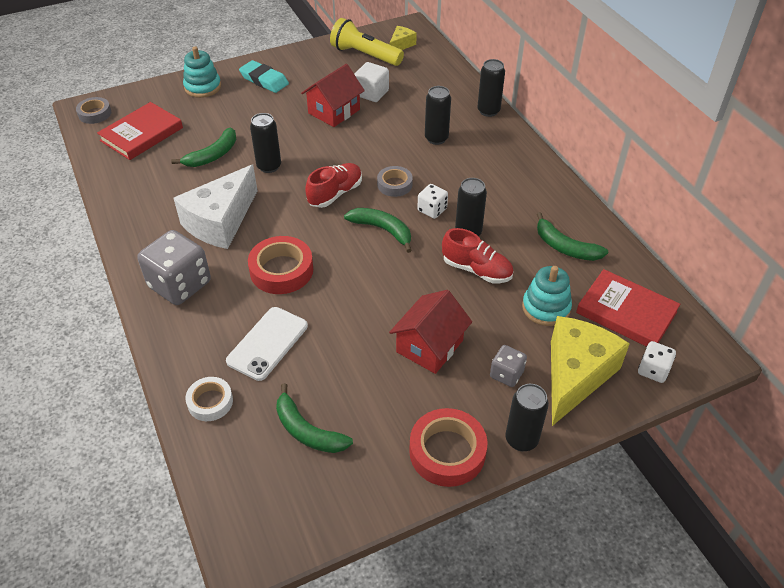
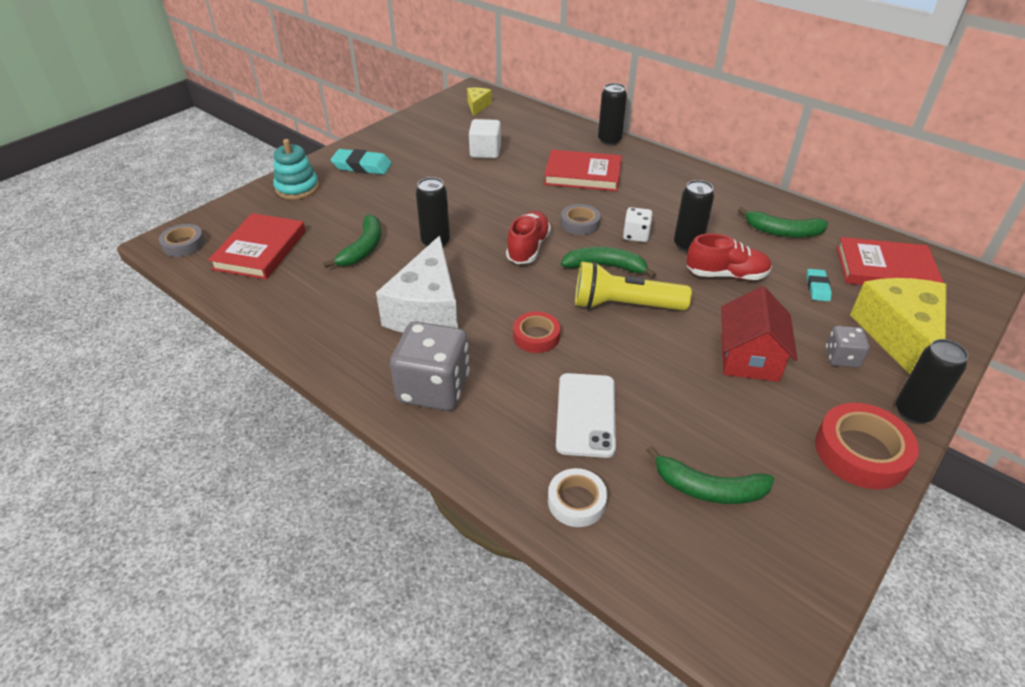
camera: 25 degrees left, 5 degrees down
red tape [248,236,313,294] -> red tape [513,312,560,353], size x0.62
red house [301,64,365,127] -> none
yellow flashlight [330,18,404,66] -> yellow flashlight moved to [575,261,692,311]
black can [425,86,451,145] -> red book [544,149,622,191]
turquoise stacking toy [522,266,572,326] -> turquoise eraser [806,269,832,301]
white dice [638,341,676,383] -> none

